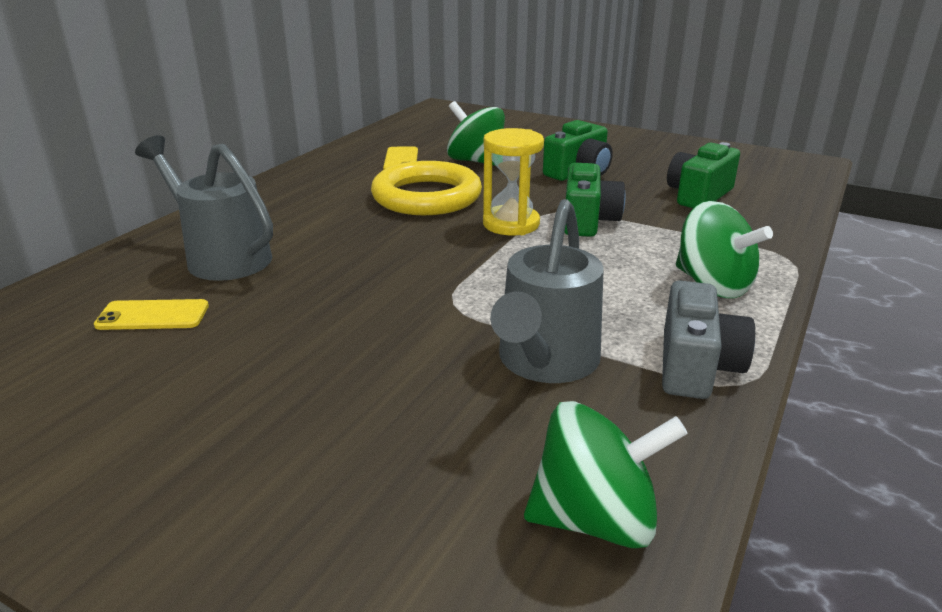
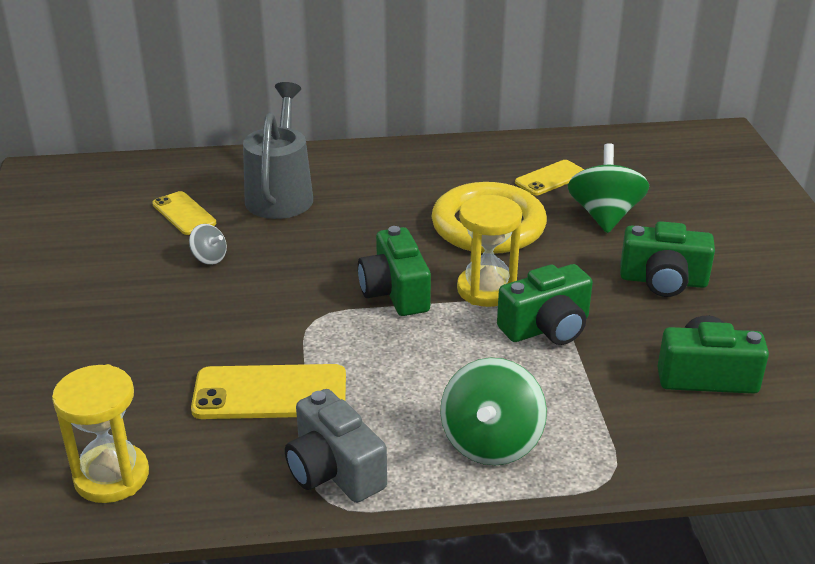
camera: 55 degrees right, 5 degrees up
grey watering can [490,199,604,383] -> yellow phone [191,364,346,419]
green spinning top [524,401,688,548] -> yellow hourglass [52,364,149,503]
grey camera [662,281,755,399] -> grey camera turned 75 degrees clockwise [285,389,387,503]
none -> grey spinning top [189,224,227,265]
none -> green camera [358,226,431,316]

